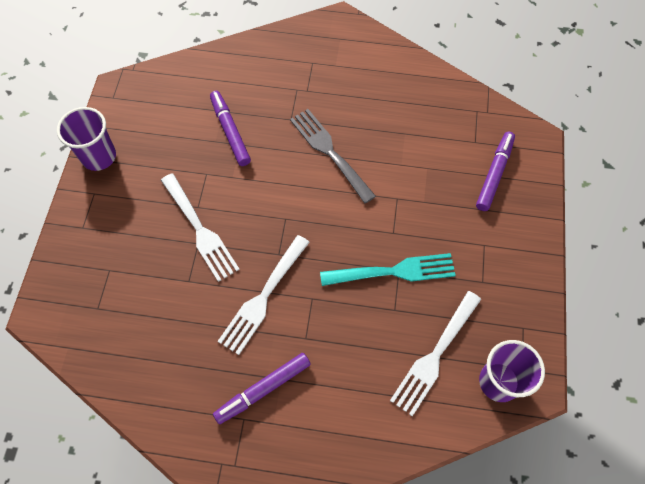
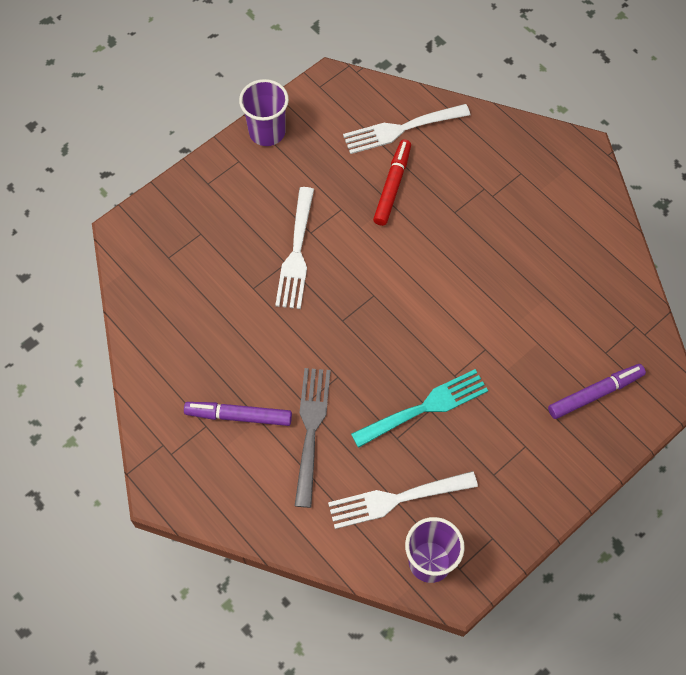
camera: 40 degrees right, 0 degrees up
purple marker [210,91,251,166] -> red marker [373,139,411,226]
white fork [218,235,310,355] -> white fork moved to [343,104,470,154]
grey fork [290,109,376,204] -> grey fork moved to [295,368,331,508]
turquoise fork [320,253,456,286] -> turquoise fork turned 60 degrees counterclockwise [351,369,488,448]

